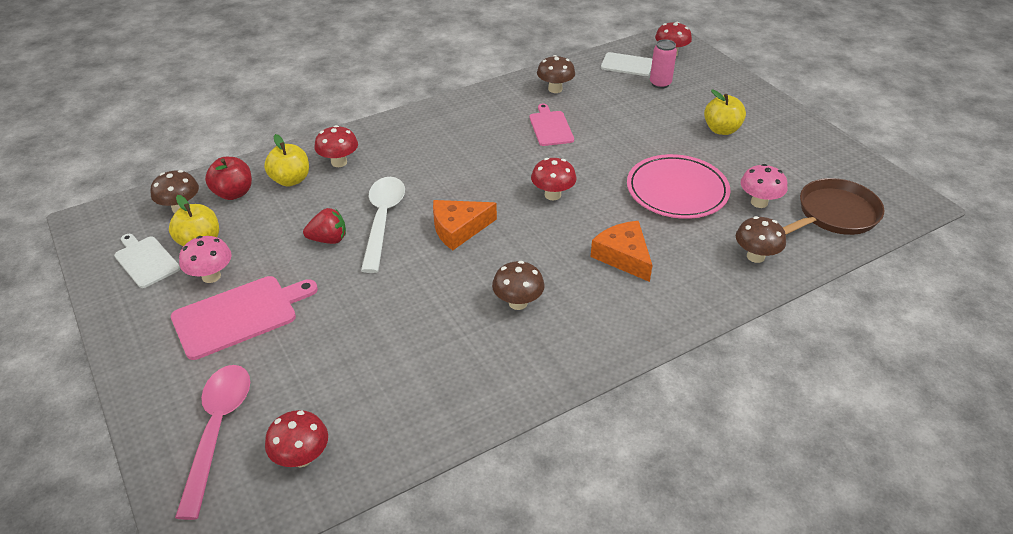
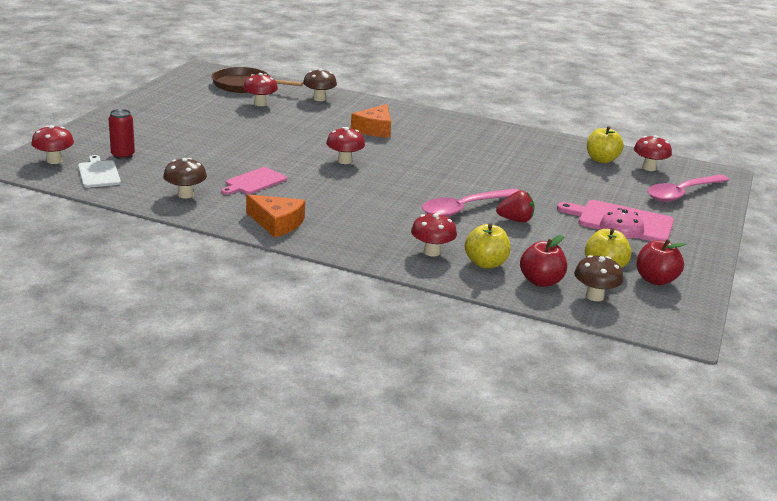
camera: 130 degrees left, 15 degrees down
white cutting board [114,234,180,288] -> red apple [637,239,687,285]
red strawberry [303,208,346,244] -> red strawberry turned 135 degrees clockwise [496,190,534,222]
white spoon [361,177,405,273] -> pink spoon [422,188,520,217]
orange cheese [433,200,497,250] -> orange cheese moved to [246,194,305,238]
brown mushroom [492,261,545,310] -> none
pink plate [627,154,730,219] -> none
pink can [650,39,677,89] -> red can [109,109,135,159]
yellow apple [704,89,746,135] -> yellow apple moved to [587,126,624,163]
pink mushroom [741,164,787,208] -> red mushroom [243,73,278,106]

